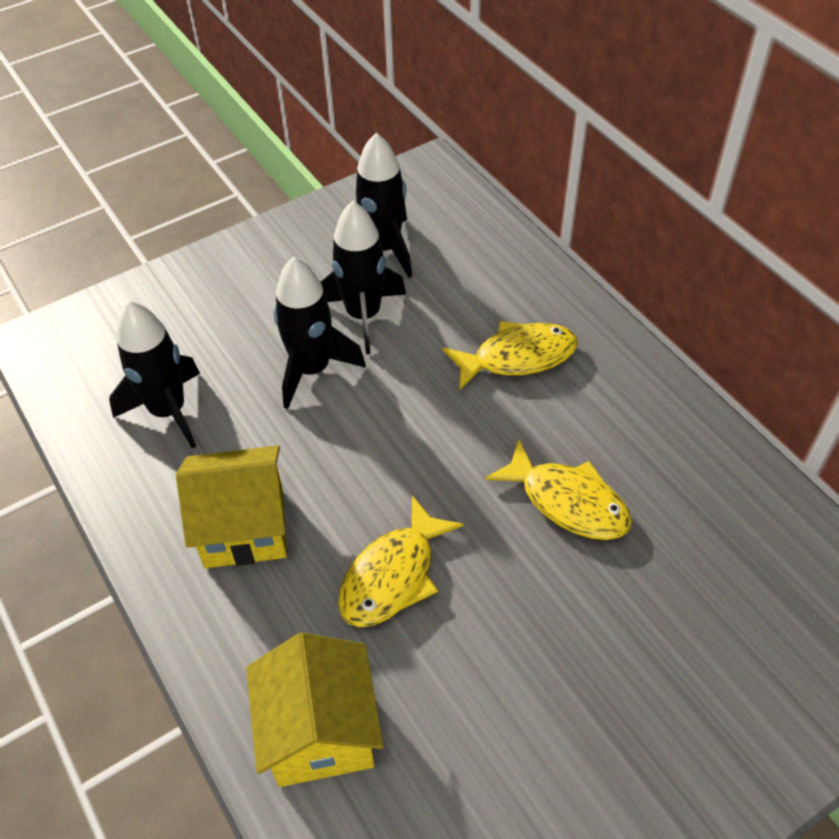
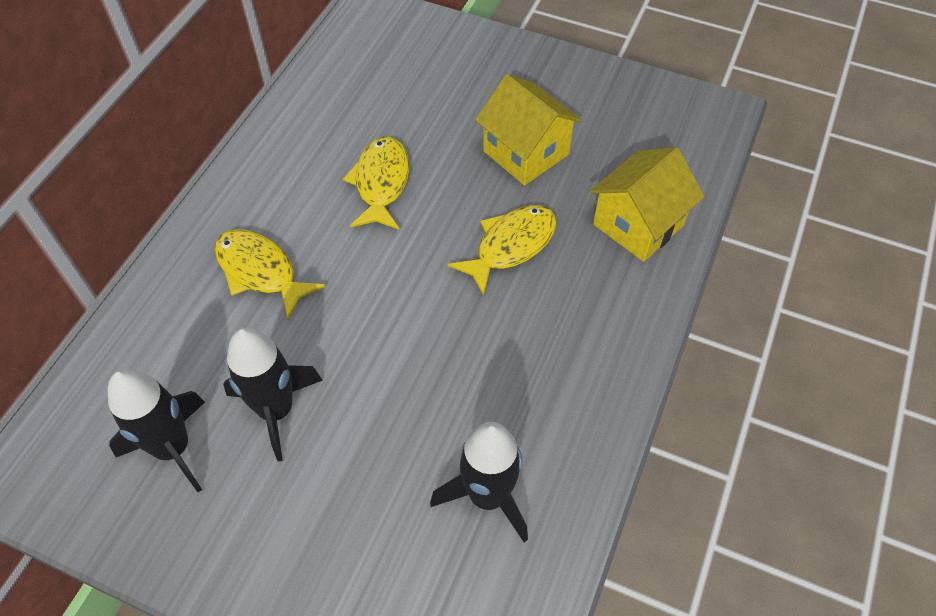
camera: 125 degrees left, 5 degrees up
yellow house [176,445,287,568] -> yellow house moved to [475,74,583,186]
black rocket [274,257,366,409] -> none
yellow fish [338,495,463,627] -> yellow fish turned 45 degrees counterclockwise [448,205,557,296]

